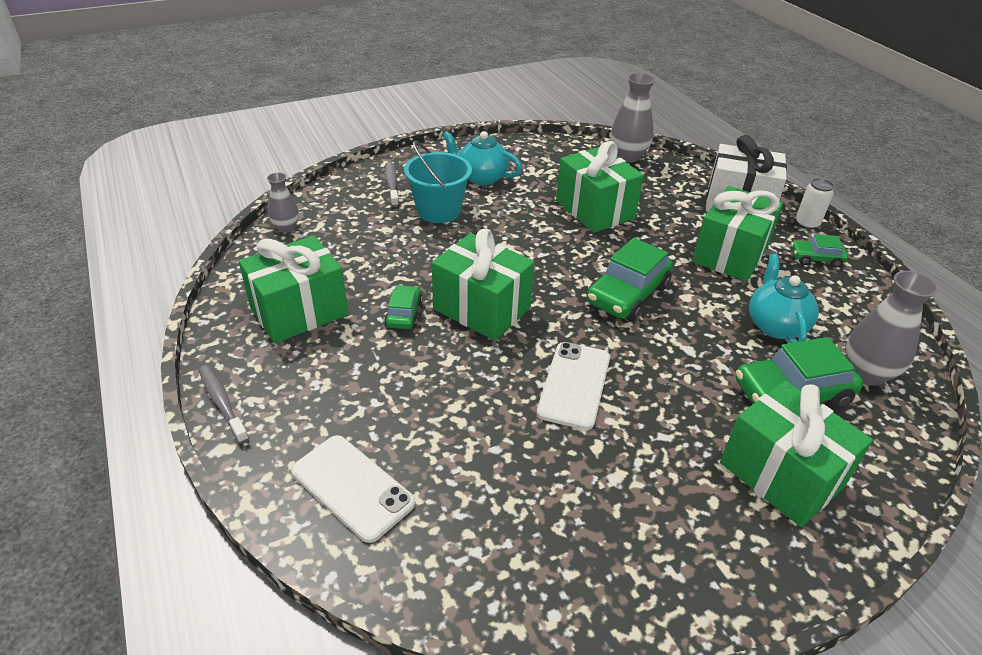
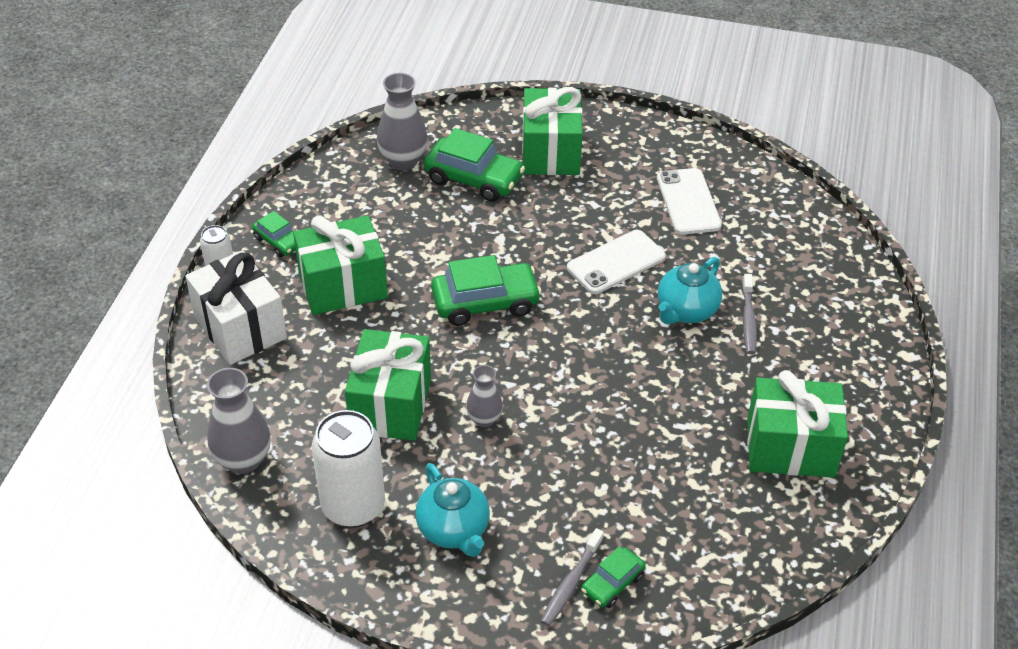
camera: 140 degrees left, 5 degrees up
grey toothbrush [199,366,249,444] -> grey toothbrush moved to [742,274,757,354]
grey vase [267,173,299,233] -> grey vase moved to [466,365,503,427]
white phone [291,435,415,543] -> white phone moved to [657,168,722,235]
green car [384,285,423,329] -> green car moved to [581,547,646,608]
turquoise bucket [404,140,472,223] -> none
green gift [432,229,535,341] -> none
turquoise teapot [749,254,819,343] -> turquoise teapot moved to [658,257,722,325]
none -> white can [312,410,385,528]

